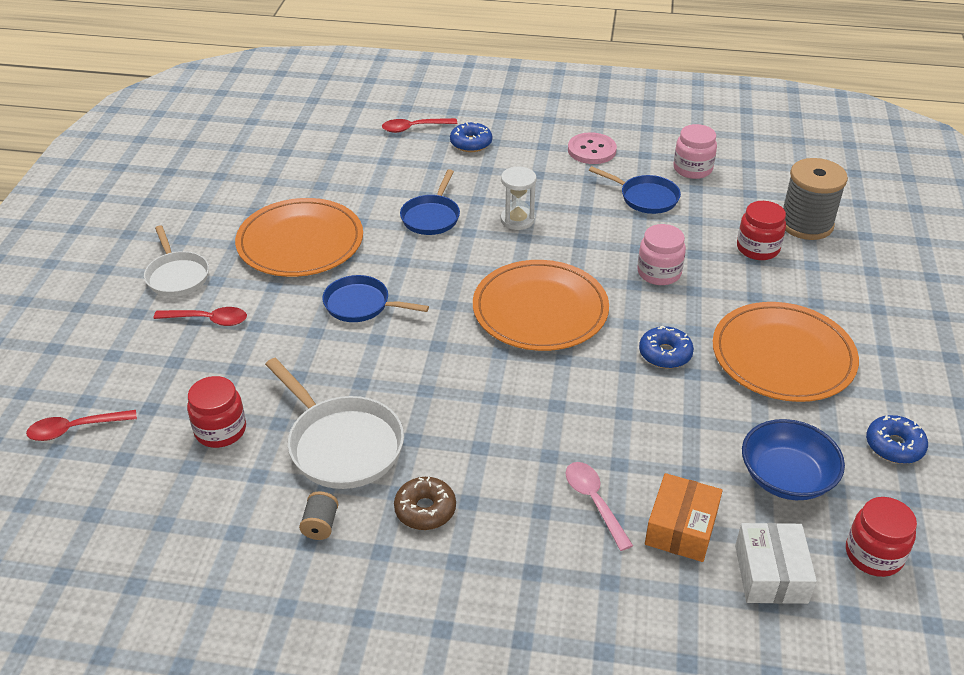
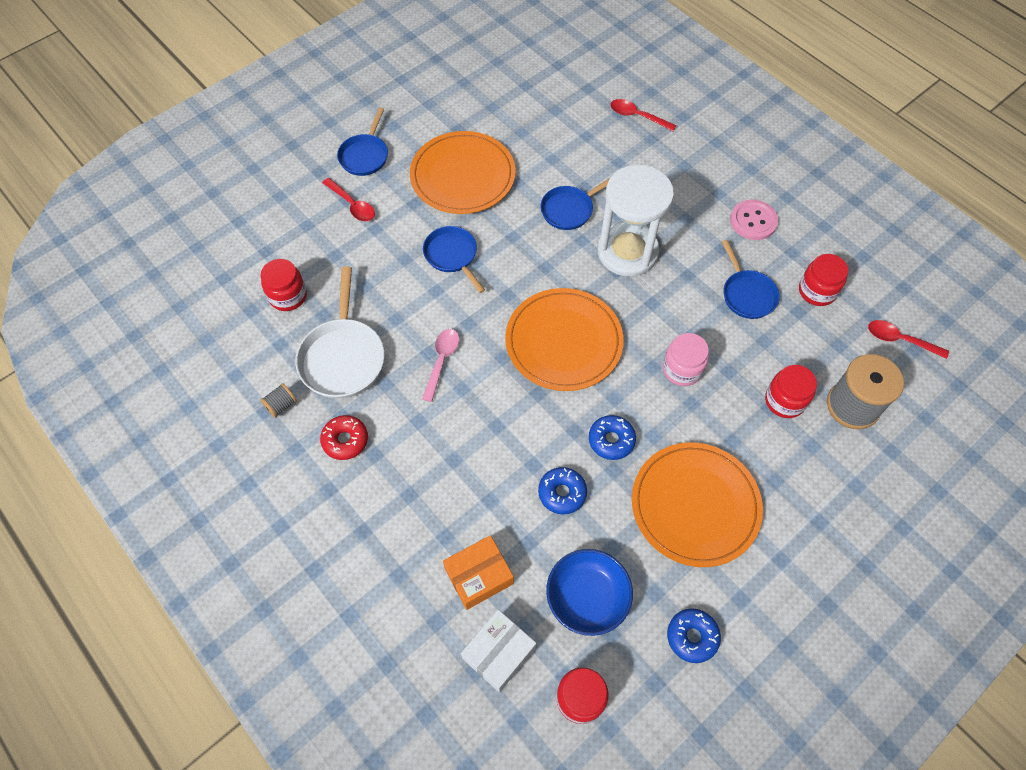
camera: 40 degrees right, 20 degrees up
red spoon [26,410,137,441] -> red spoon moved to [868,320,949,359]
white pan [144,225,209,296] -> blue pan [337,107,388,176]
brown donut [394,477,456,530] -> red donut [320,415,368,460]
blue donut [450,122,492,152] -> blue donut moved to [538,467,587,514]
white hourglass [500,167,537,230] -> white hourglass [598,165,674,277], size x1.98
pink spoon [566,462,633,551] -> pink spoon moved to [422,329,459,402]
pink jar [674,124,717,179] -> red jar [799,254,848,306]

